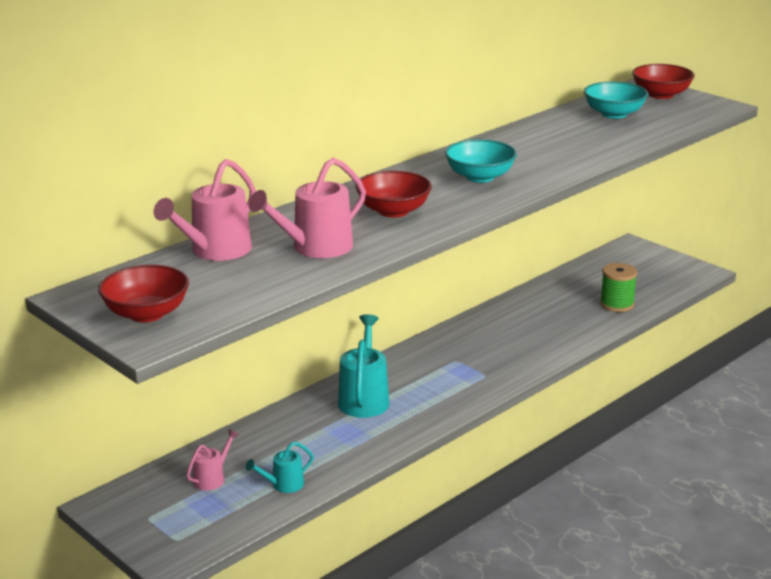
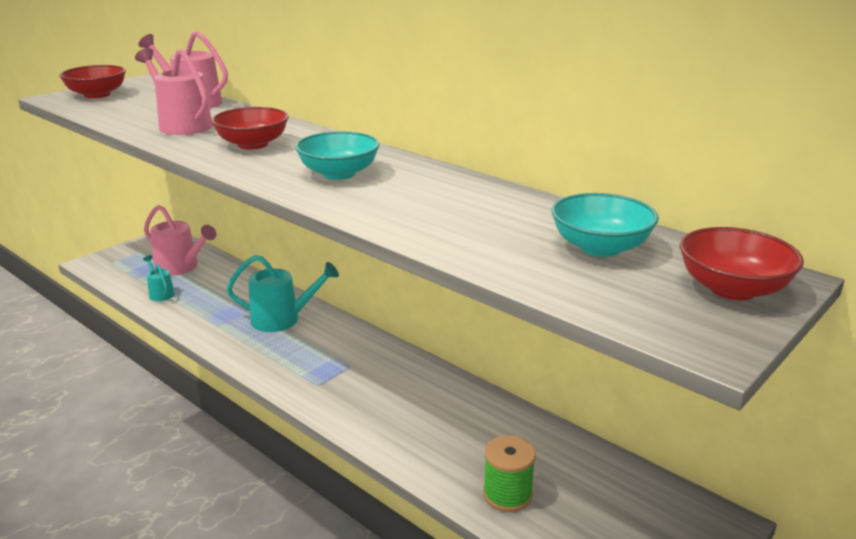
camera: 85 degrees right, 0 degrees up
pink watering can [187,430,238,491] -> pink watering can [144,205,217,275], size x1.83

